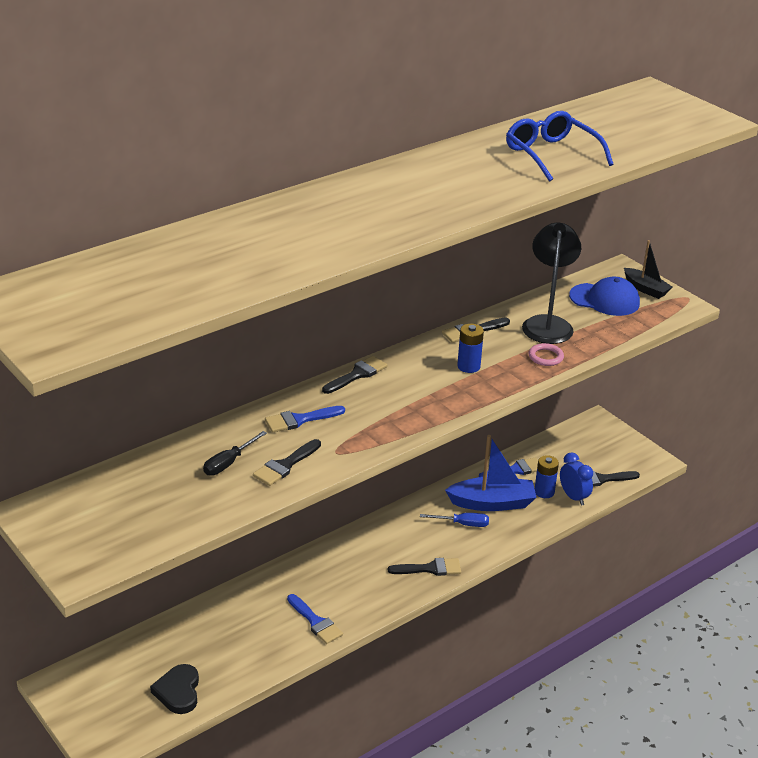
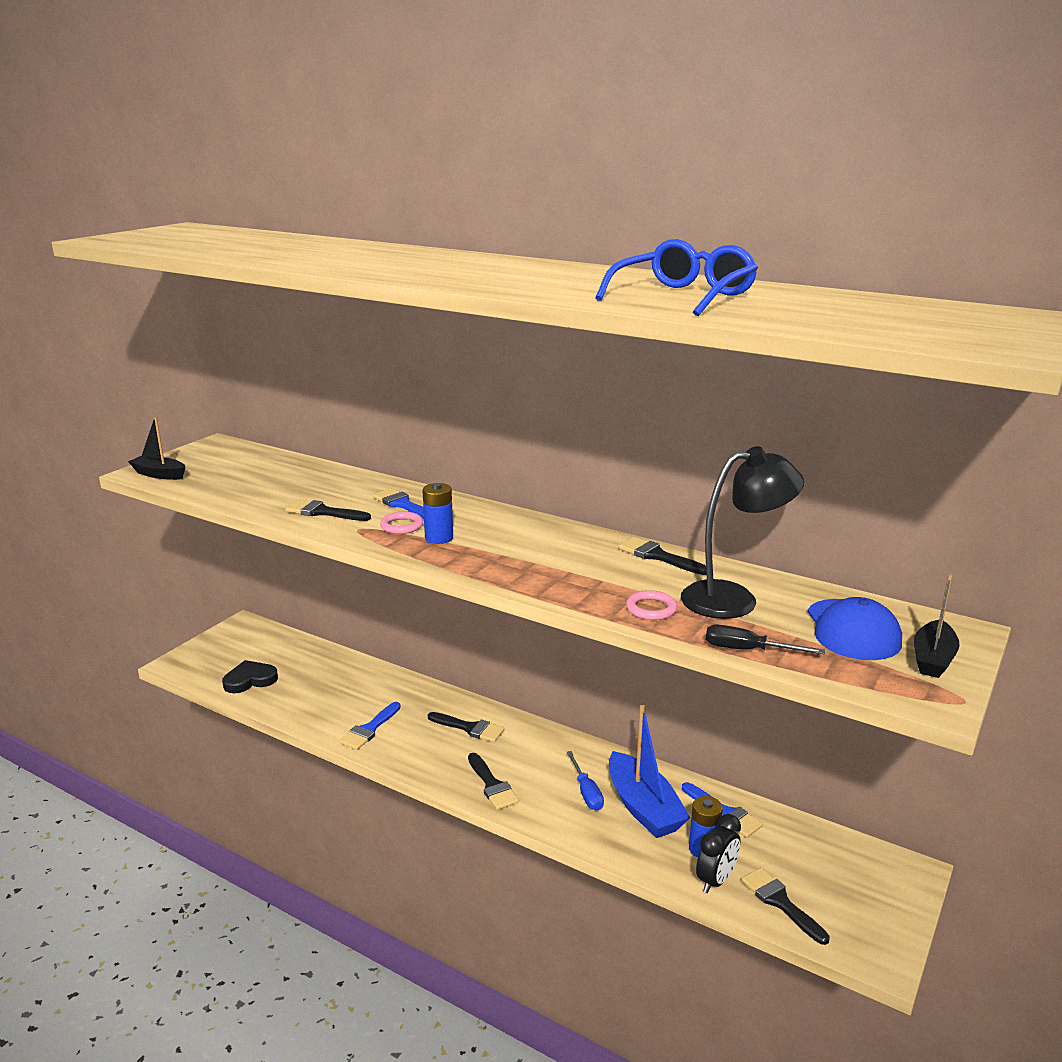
camera: 70 degrees right, 10 degrees down
black screwdriver [203,431,267,476] -> black screwdriver moved to [706,625,825,654]
black brush [322,356,387,394] -> black brush moved to [428,712,505,742]
blue battery [457,324,484,373] -> blue battery moved to [422,483,453,544]
blue clock [560,452,593,506] -> black clock [696,814,741,893]
none -> black boat [128,417,185,480]
none -> pink ring [380,512,423,534]

